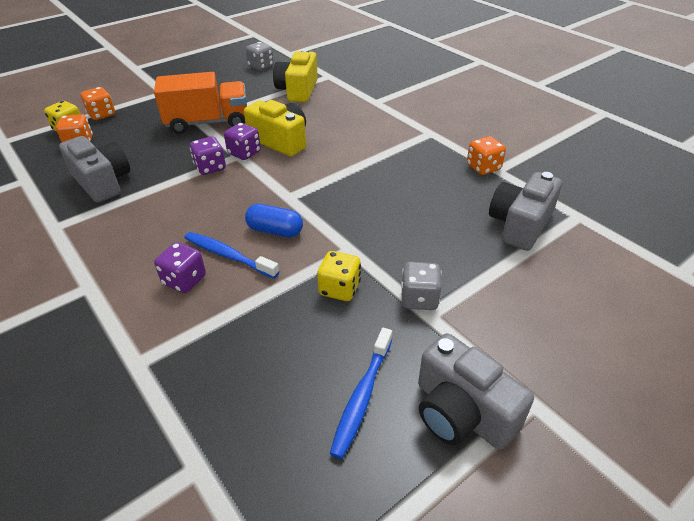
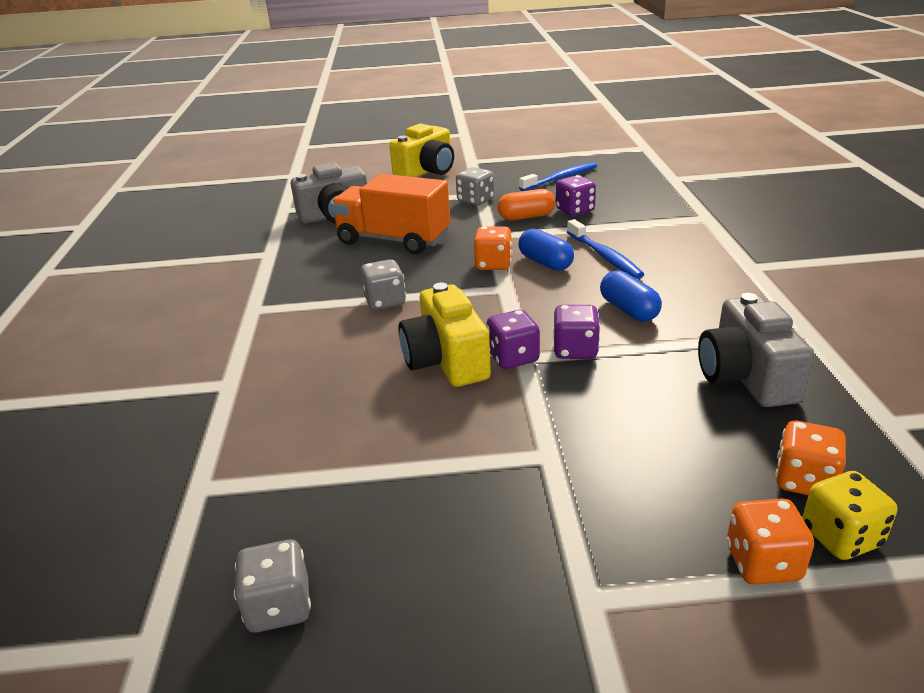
camera: 145 degrees left, 10 degrees down
orange truck [154,72,247,134] -> orange truck moved to [331,174,450,254]
purple dice [154,242,206,293] -> purple dice moved to [556,175,596,216]
yellow camera [273,49,318,102] -> yellow camera moved to [389,124,454,177]
yellow dice [317,251,361,301] -> orange capsule [497,189,555,220]
grey camera [418,333,534,450] -> none
orange dice [467,136,506,175] -> orange dice moved to [474,226,512,270]
none -> grey dice [360,259,406,310]
none -> blue capsule [600,270,662,322]

